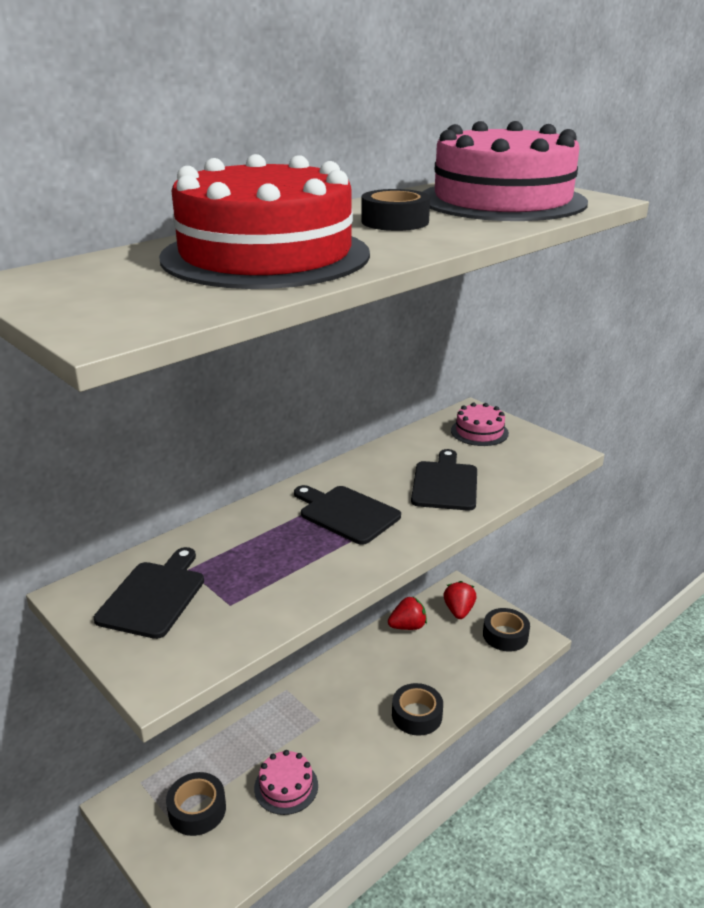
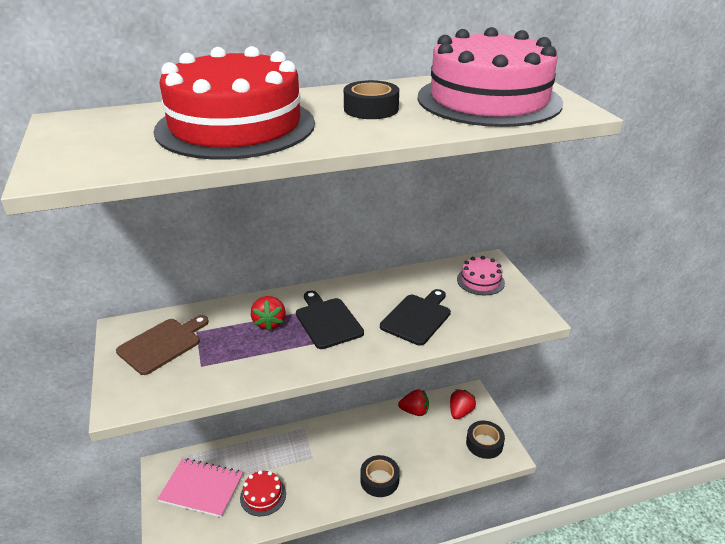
camera: 25 degrees right, 5 degrees up
black cutting board [94,547,204,639] -> brown cutting board [116,315,209,375]
black tape [166,772,226,836] -> pink notebook [158,458,243,517]
pink cake [254,750,318,815] -> red cake [240,470,286,516]
none -> red strawberry [251,296,286,331]

